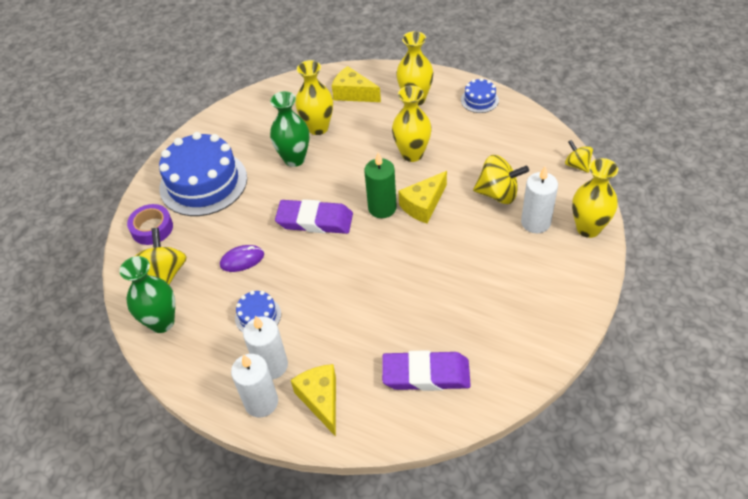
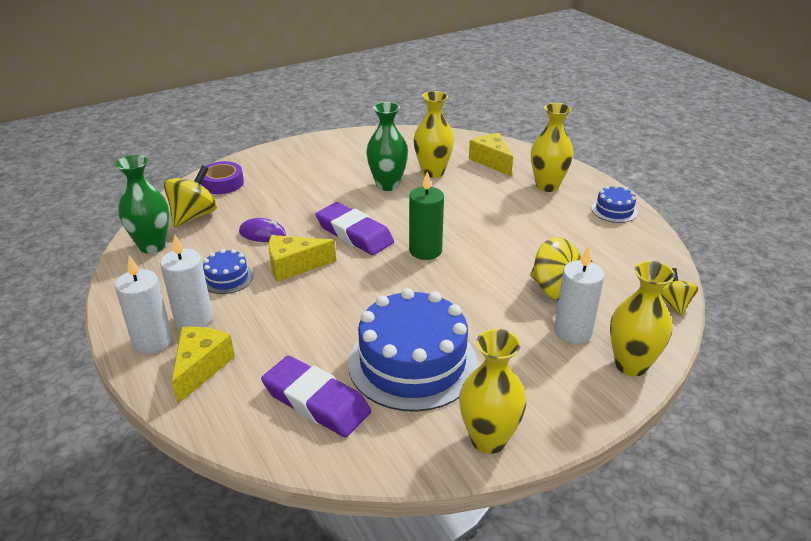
camera: 30 degrees right, 15 degrees down
blue cake [159,132,247,216] -> blue cake moved to [348,288,478,412]
yellow vase [392,85,431,162] -> yellow vase moved to [459,329,526,454]
yellow cheese [398,171,447,223] -> yellow cheese moved to [268,235,336,282]

